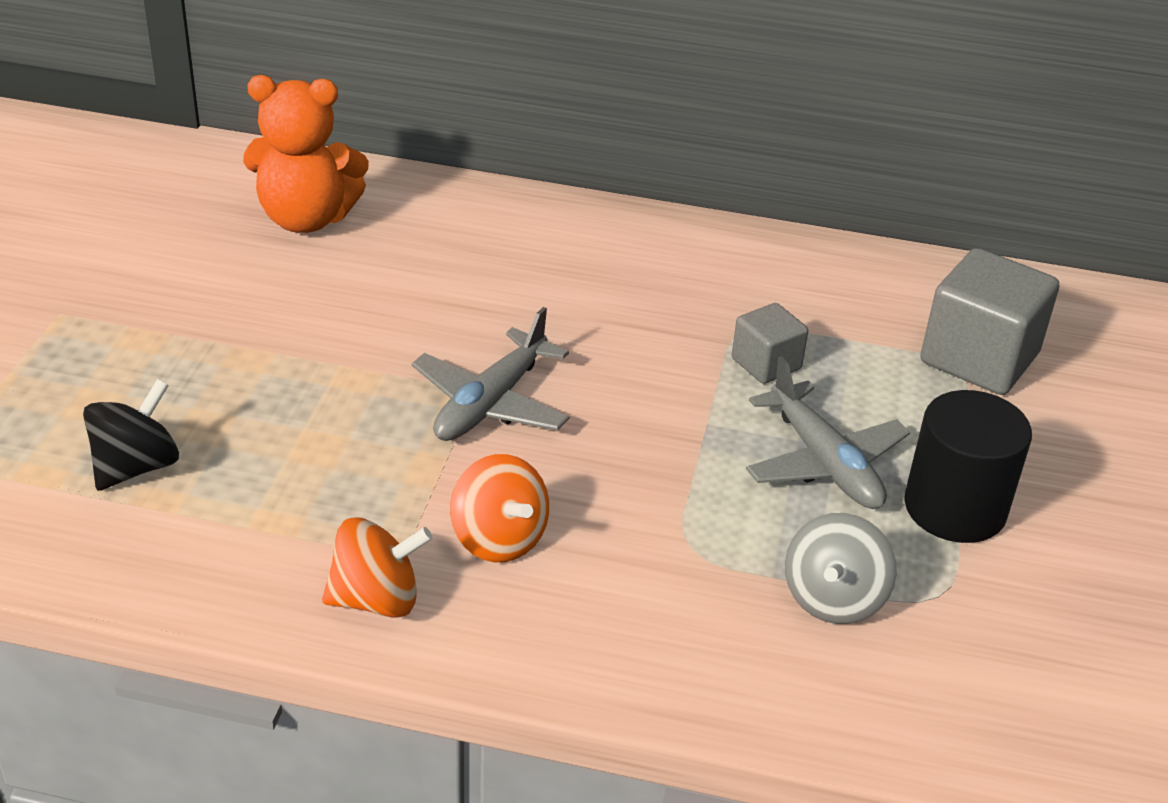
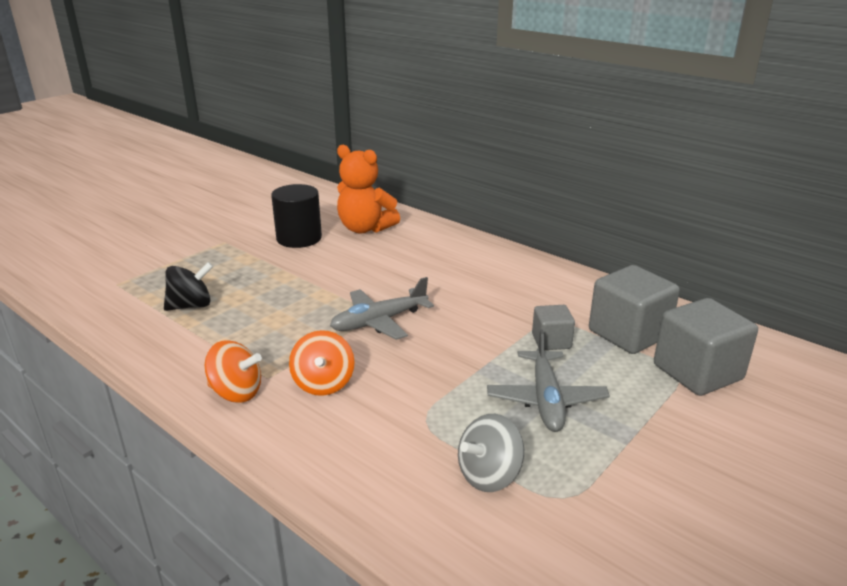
camera: 30 degrees right, 10 degrees down
black cylinder [904,390,1032,543] -> black cylinder moved to [271,184,322,248]
none -> grey cube [589,265,680,354]

